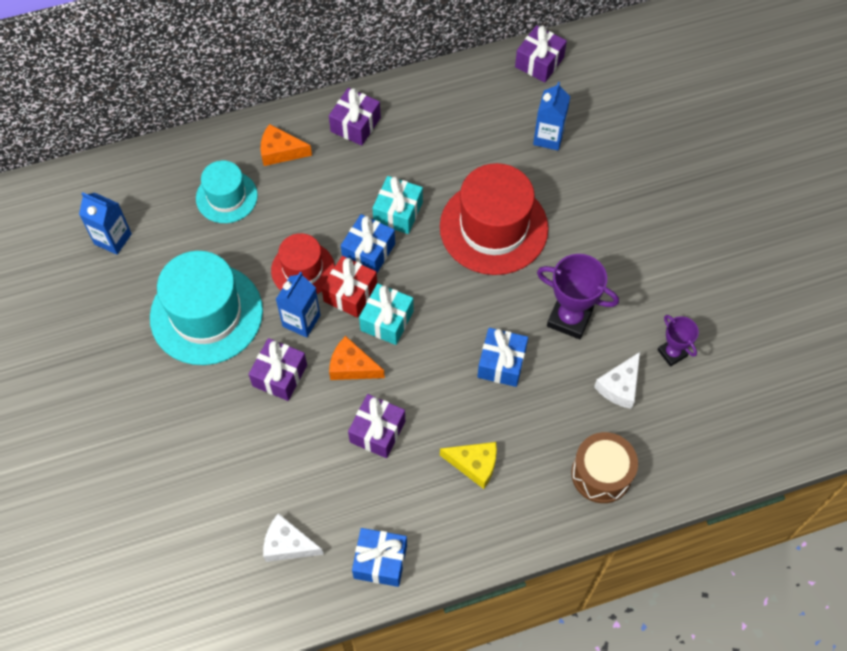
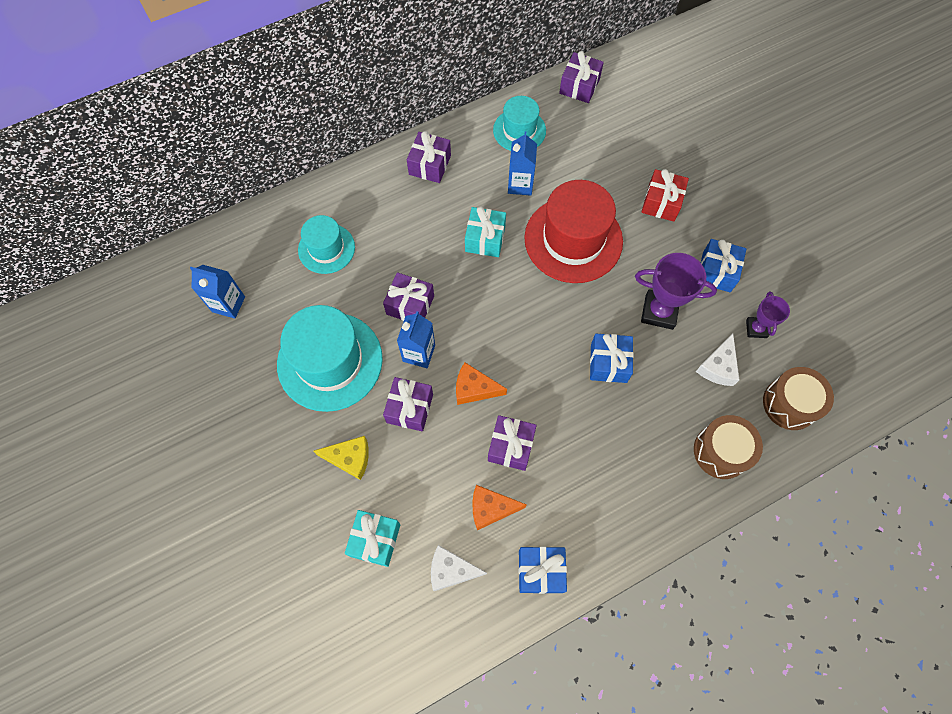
camera: 10 degrees left, 5 degrees up
orange cheese [261,124,312,166] -> orange cheese moved to [473,485,527,530]
red hat [271,233,335,294] -> purple gift [383,272,434,321]
red gift [321,256,377,318] -> red gift moved to [641,169,689,222]
blue gift [341,214,395,273] -> blue gift moved to [701,239,746,292]
turquoise gift [359,283,414,345] -> turquoise gift moved to [345,510,400,567]
yellow cheese [440,442,497,489] -> yellow cheese moved to [313,436,369,480]
blue carton [533,82,570,151] -> blue carton moved to [508,131,537,196]
purple trophy [658,315,699,367] -> purple trophy turned 45 degrees clockwise [746,291,790,338]
none -> turquoise hat [493,96,546,151]
none -> brown drum [763,367,834,430]

